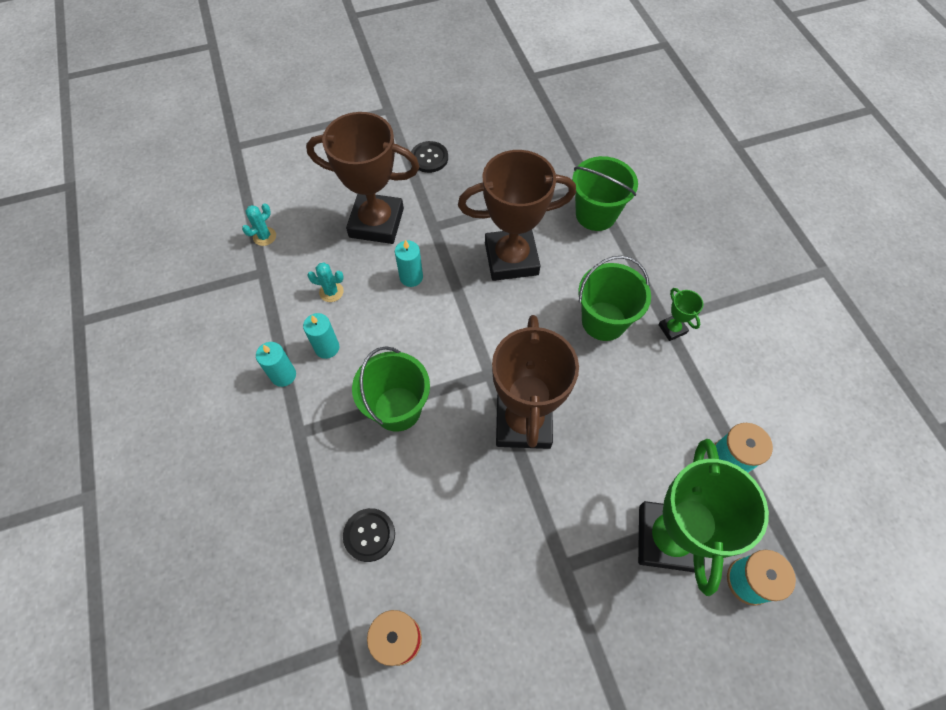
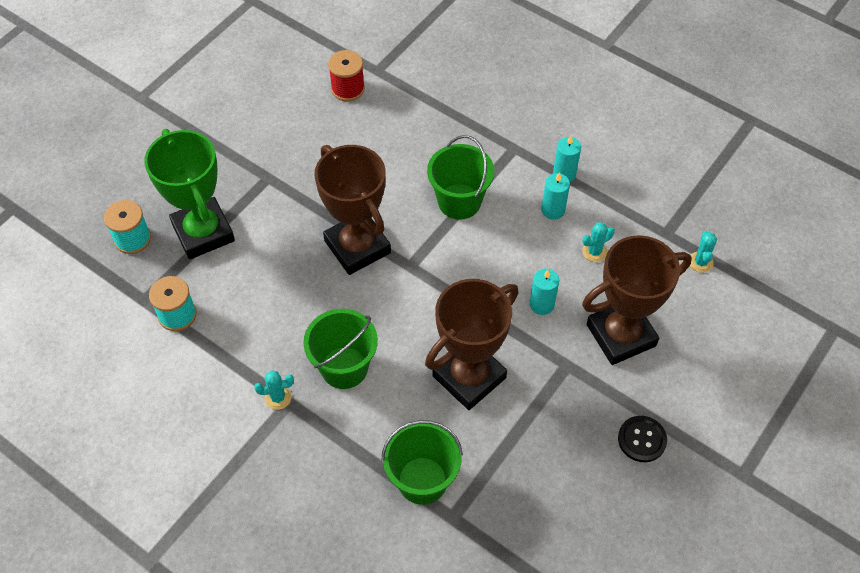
camera: 145 degrees right, 5 degrees down
black button [343,508,395,562] -> none
green trophy [658,288,703,341] -> turquoise cactus [254,370,294,410]

